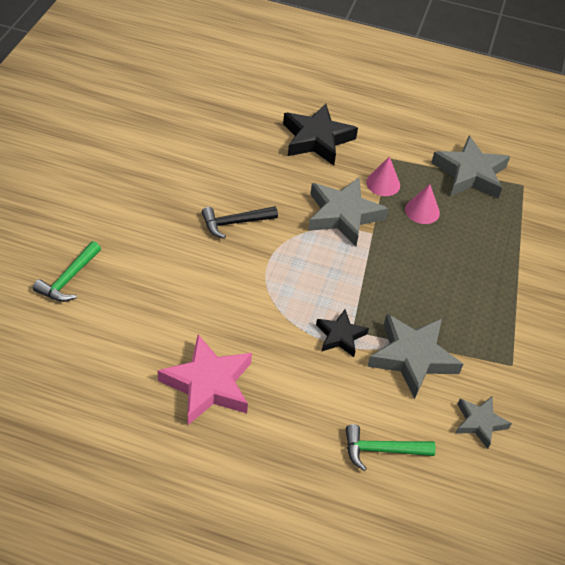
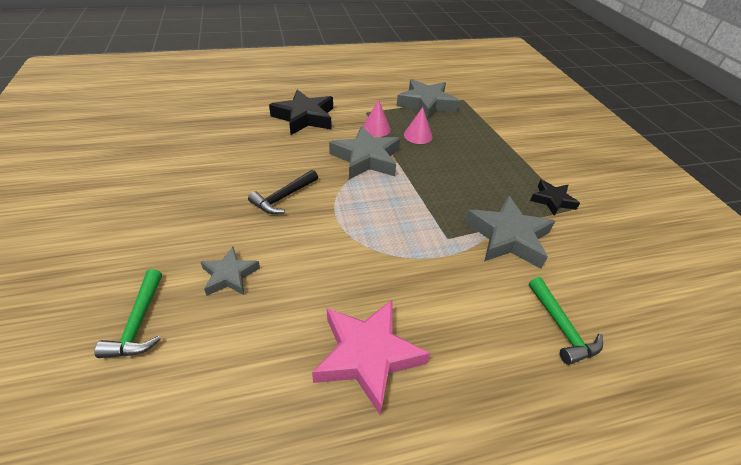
camera: 30 degrees left, 5 degrees down
black star [316,309,369,357] -> black star moved to [530,180,580,216]
green hammer [346,424,436,471] -> green hammer turned 75 degrees counterclockwise [529,277,603,365]
grey star [456,396,512,449] -> grey star moved to [201,247,260,296]

